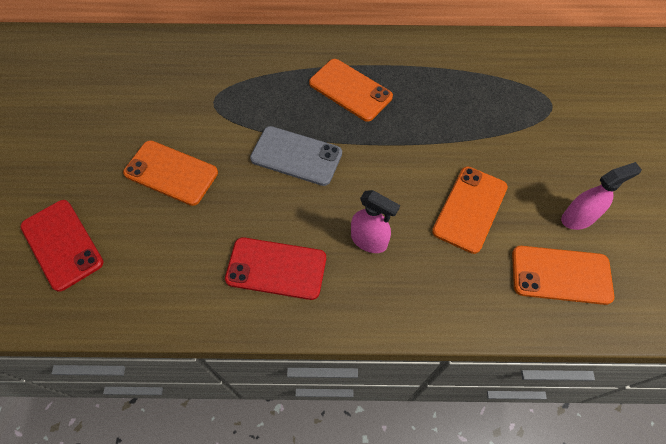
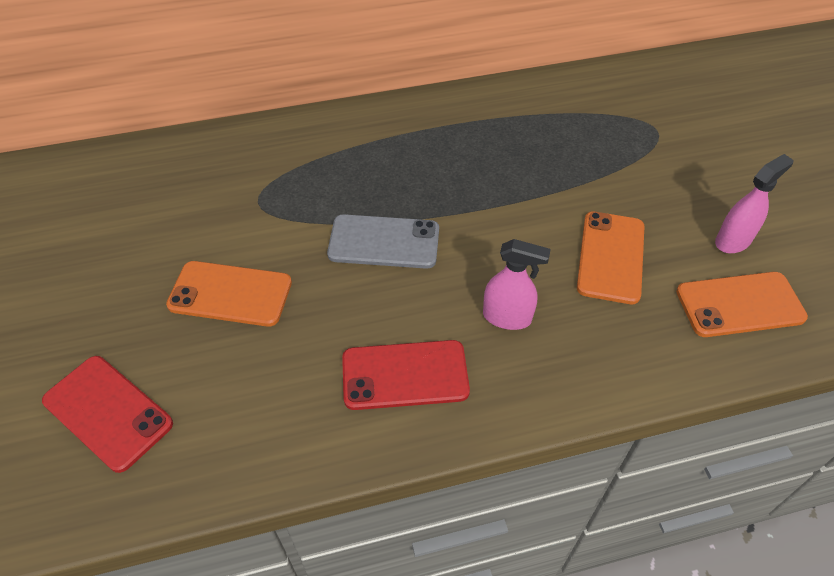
camera: 15 degrees left, 10 degrees down
orange phone [309,59,393,122] -> none

